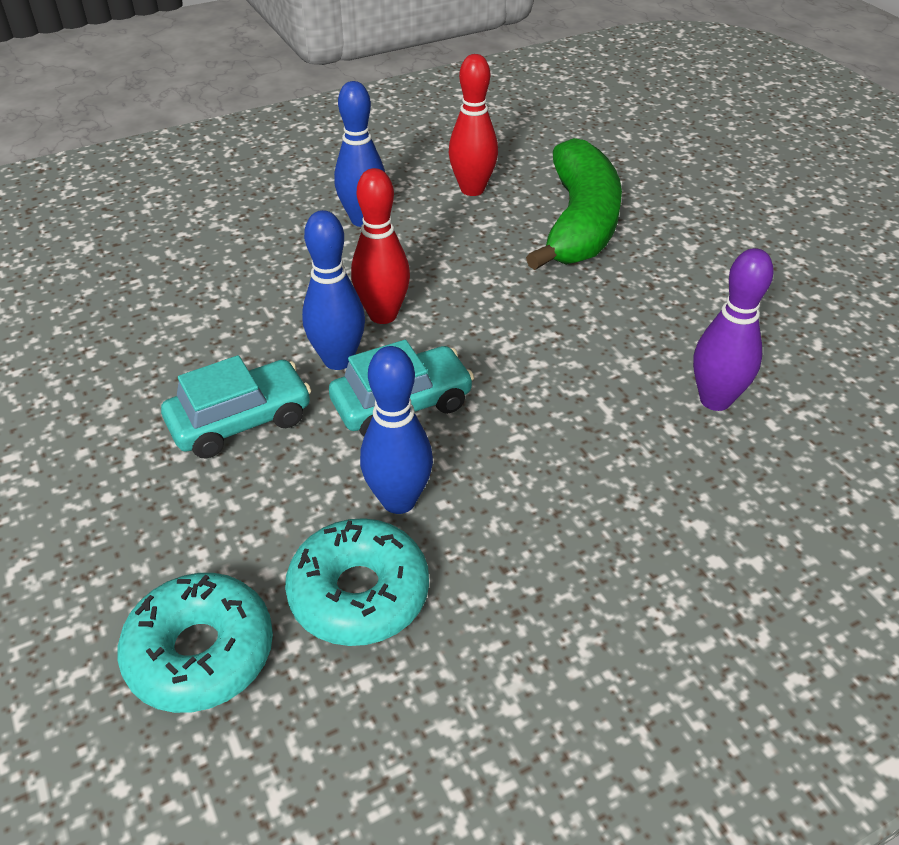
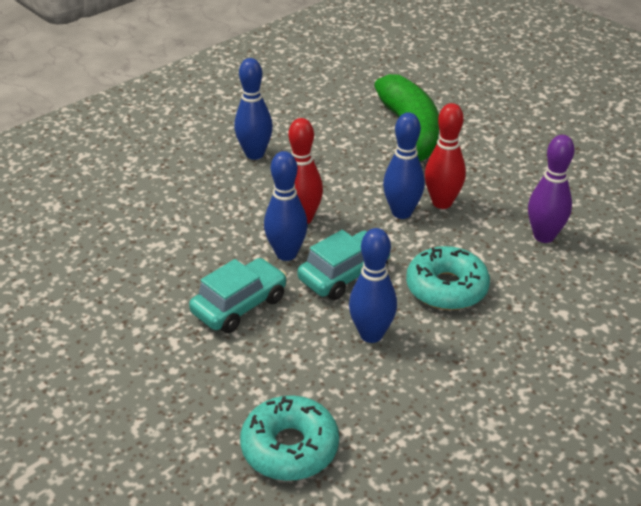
camera: 15 degrees left, 5 degrees down
turquoise donut [285,518,429,646] -> turquoise donut moved to [406,246,490,310]
red bowling pin [448,54,498,196] -> red bowling pin moved to [425,103,466,209]
none -> blue bowling pin [383,112,425,219]

